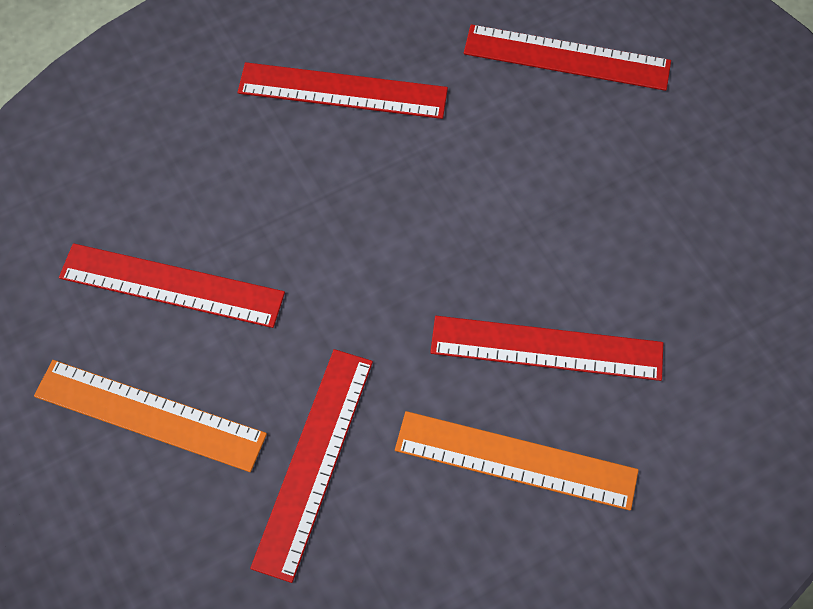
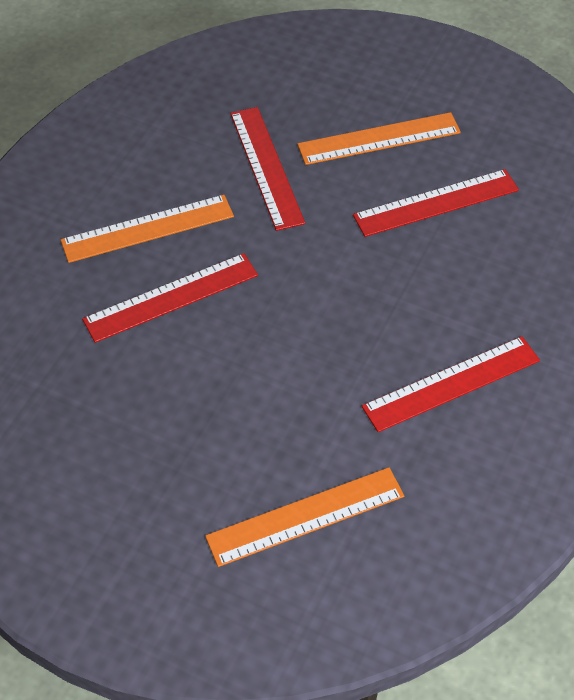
camera: 145 degrees right, 10 degrees down
red ruler [464,24,671,91] -> orange ruler [205,467,404,567]

